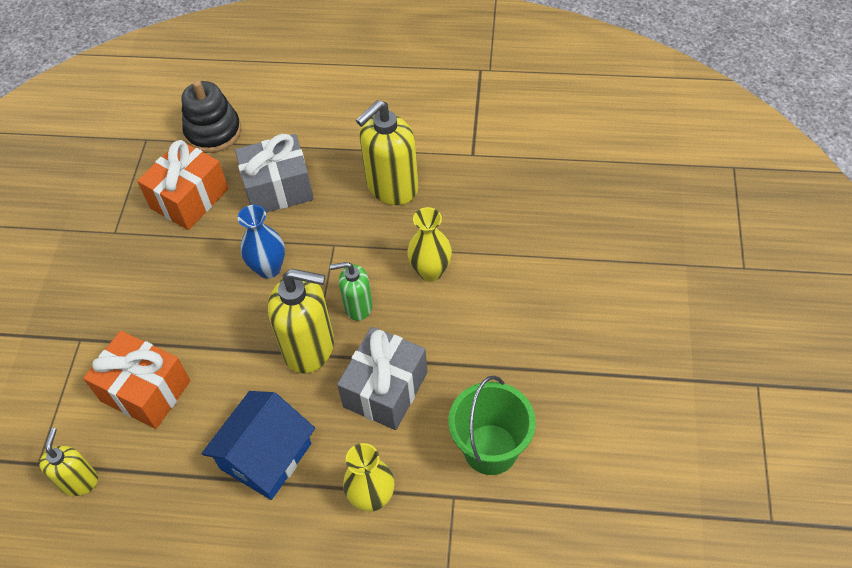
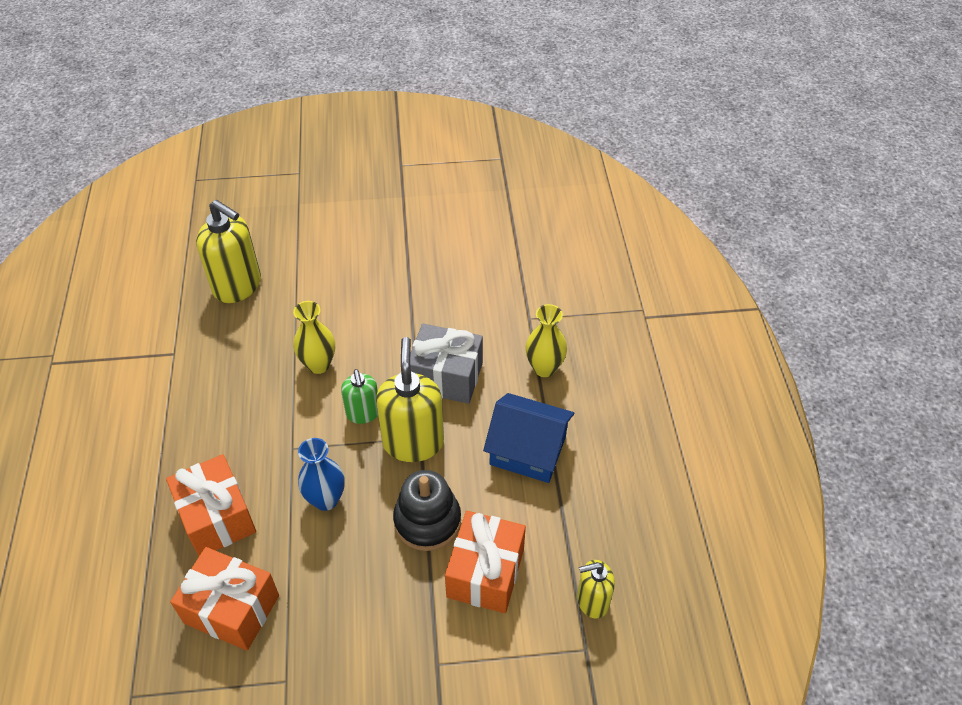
camera: 105 degrees left, 5 degrees down
black stacking toy [182,80,241,153] -> black stacking toy moved to [393,470,461,551]
grey gift [235,134,314,212] -> orange gift [166,454,256,556]
yellow soap dispenser [356,100,418,205] -> yellow soap dispenser moved to [196,200,261,303]
green bucket [449,376,536,475] -> none

